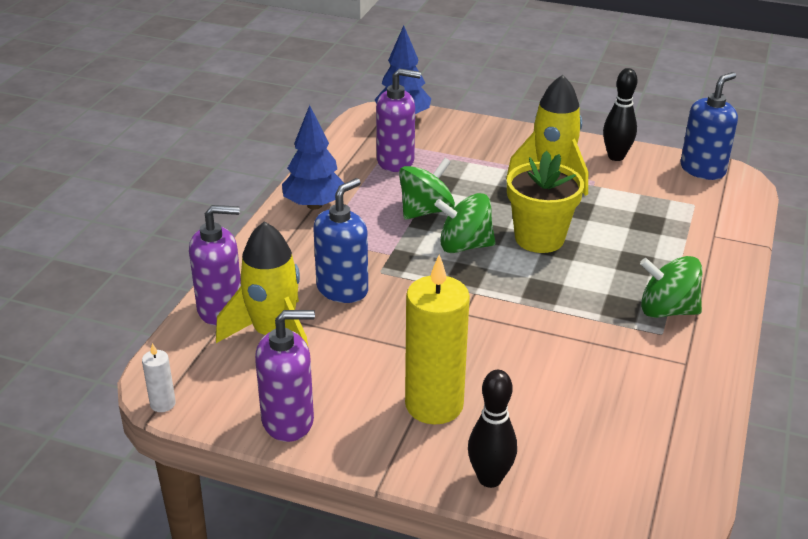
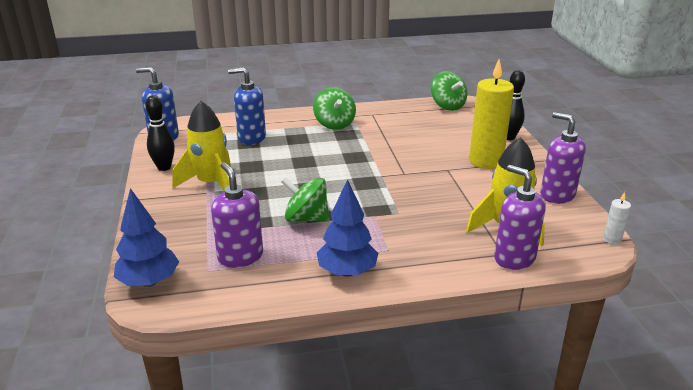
camera: 120 degrees left, 5 degrees down
blue soap dispenser [313,178,368,303] -> blue soap dispenser moved to [228,68,266,145]
green spinning top [434,193,495,253] -> green spinning top moved to [431,71,467,111]
yellow flower pot [507,151,584,253] -> none

